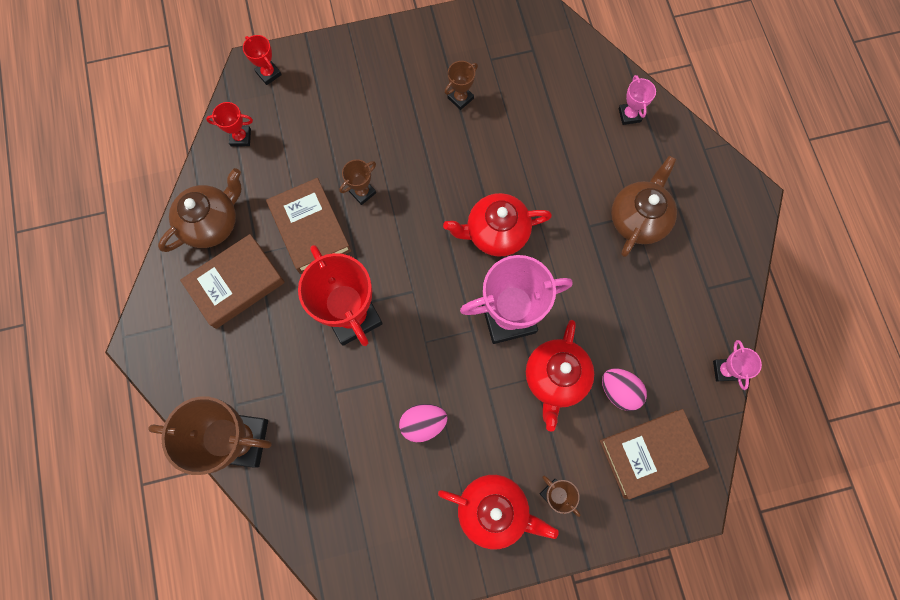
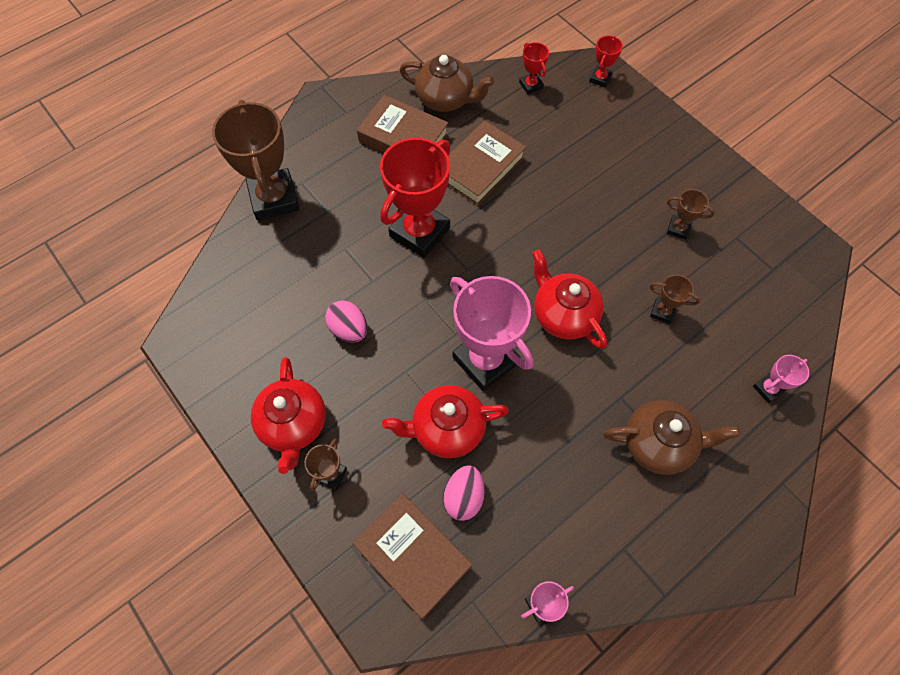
camera: 65 degrees right, 10 degrees down
brown trophy [339,159,376,205] -> brown trophy moved to [650,275,700,324]

